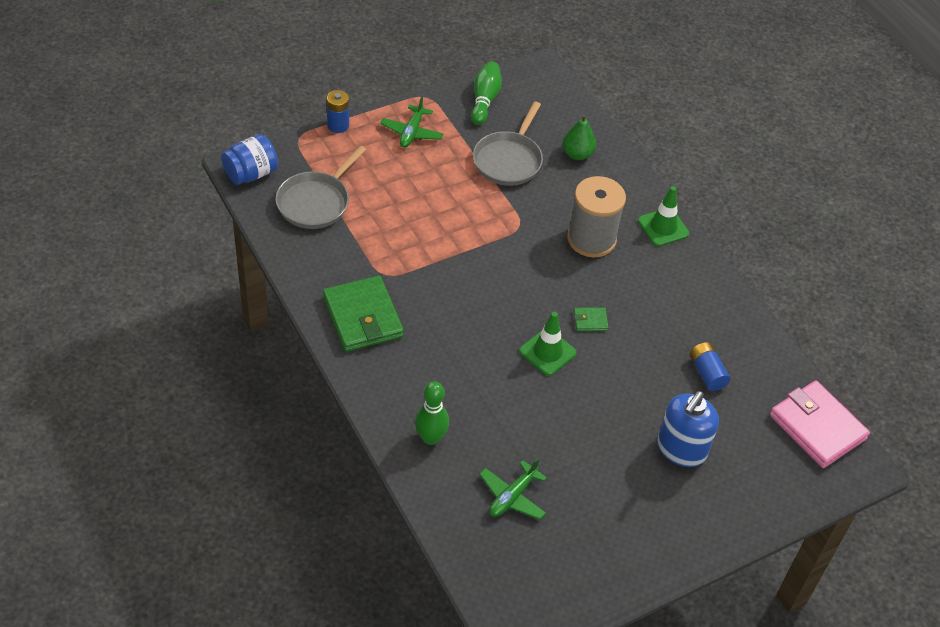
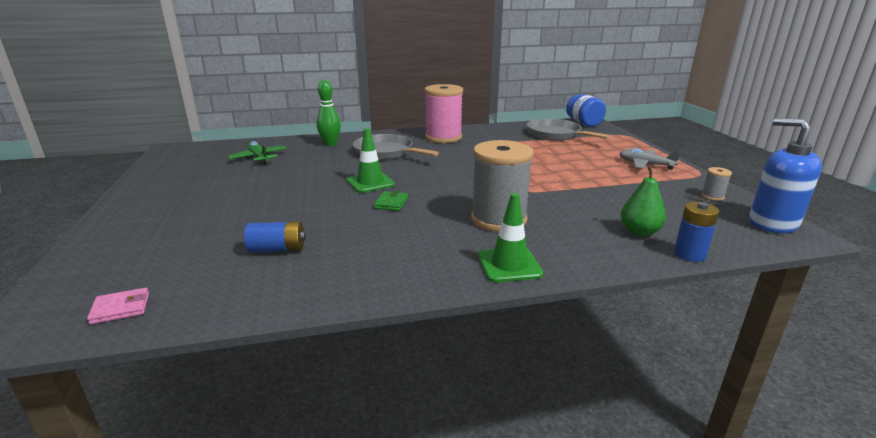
camera: 110 degrees right, 25 degrees down
green wallet [323,276,404,352] -> pink spool [424,84,463,143]
blue battery [327,90,349,133] -> blue battery moved to [674,202,719,262]
green plane [380,96,443,148] -> grey plane [619,148,681,170]
green bowling pin [471,61,502,125] -> grey spool [701,167,732,201]
grey pan [473,101,543,186] -> grey pan moved to [353,134,439,160]
blue soap dispenser [657,391,719,467] -> blue soap dispenser moved to [749,118,822,233]
pink wallet [770,380,870,468] -> pink wallet [87,288,149,324], size x0.43

